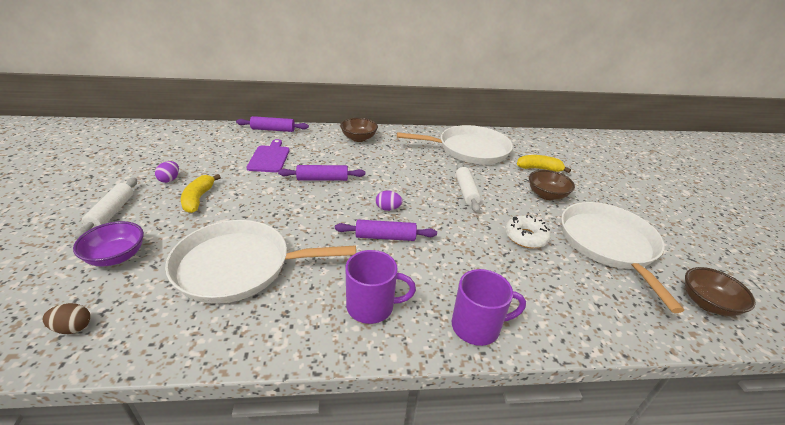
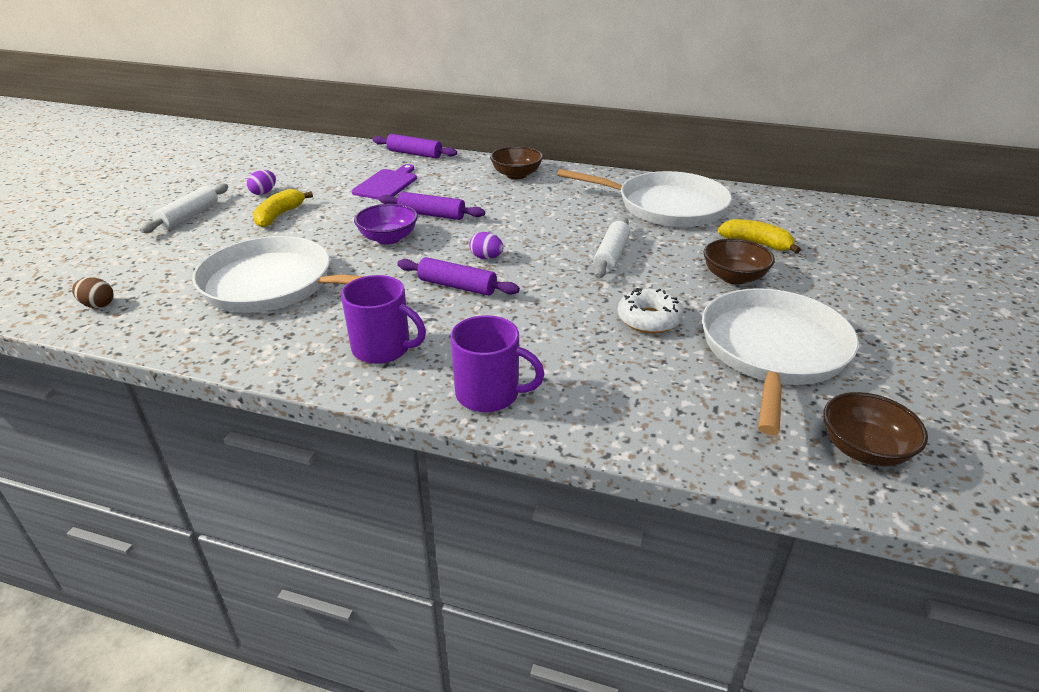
camera: 25 degrees right, 0 degrees up
purple bowl [73,221,144,267] -> purple bowl moved to [354,204,418,245]

